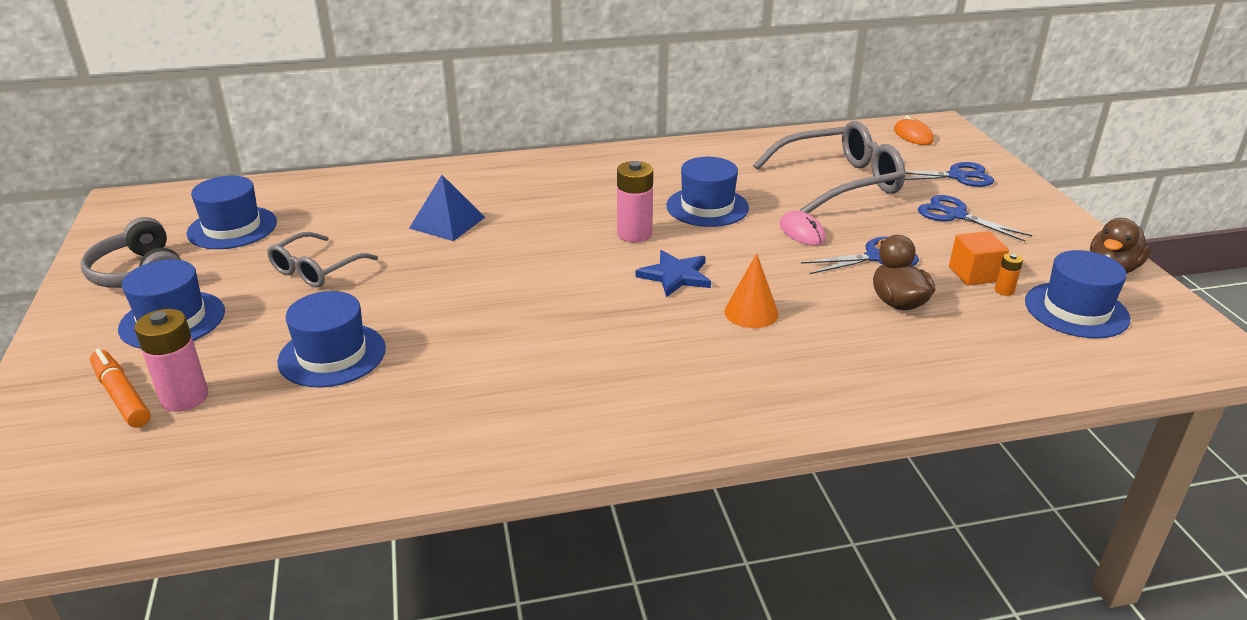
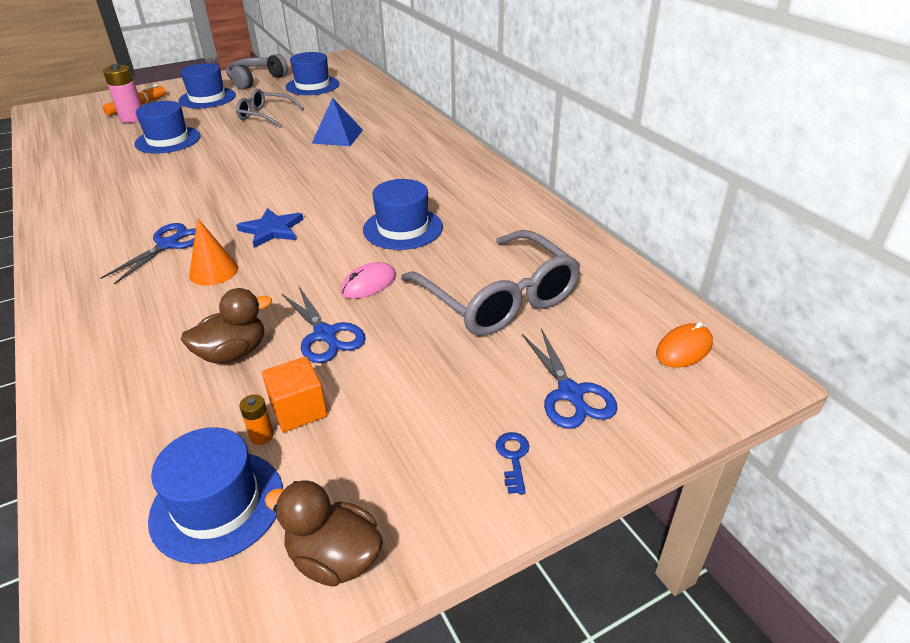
camera: 75 degrees right, 5 degrees up
pink battery [617,161,653,242] -> none
blue scissors [918,195,1033,241] -> blue scissors moved to [101,223,196,285]
none -> blue key [495,432,529,494]

